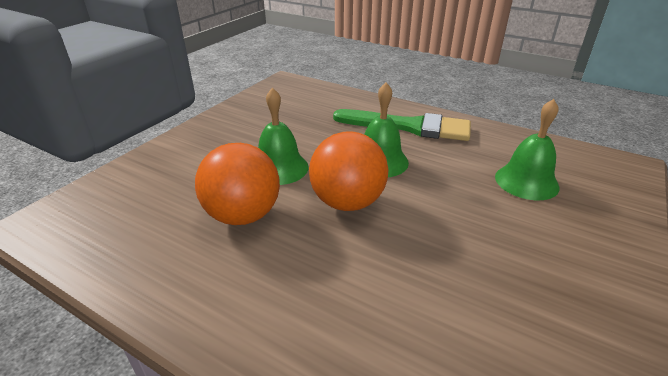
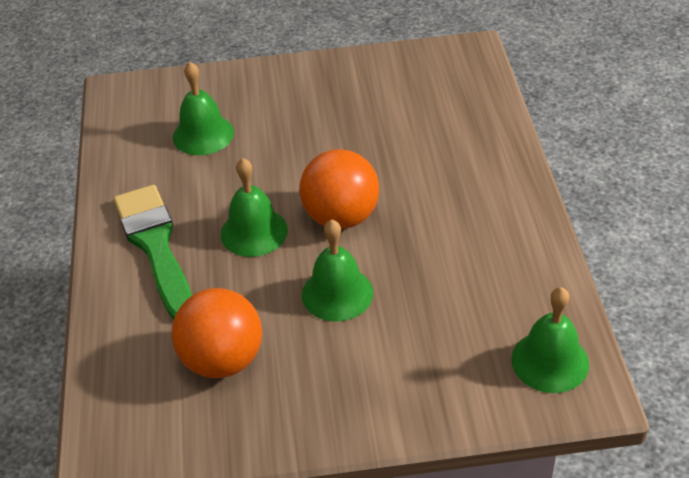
camera: 125 degrees left, 10 degrees up
orange ball [195,143,280,225] -> orange ball moved to [171,288,262,378]
none -> green bell [511,287,589,393]

